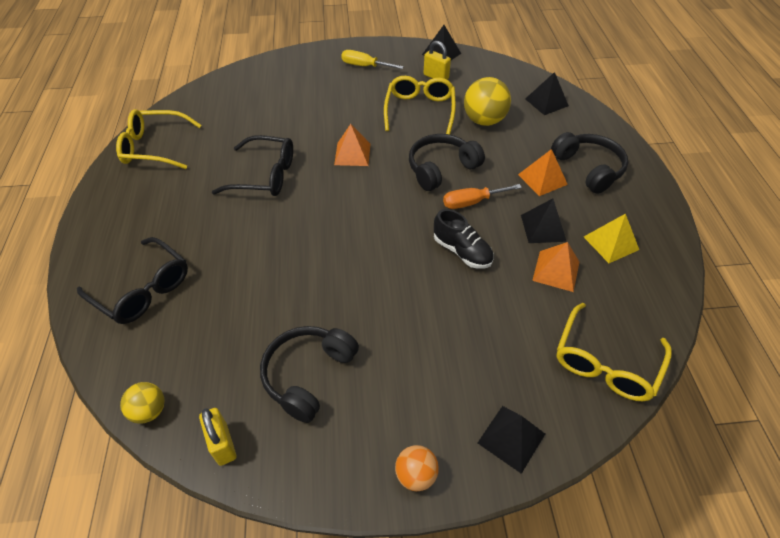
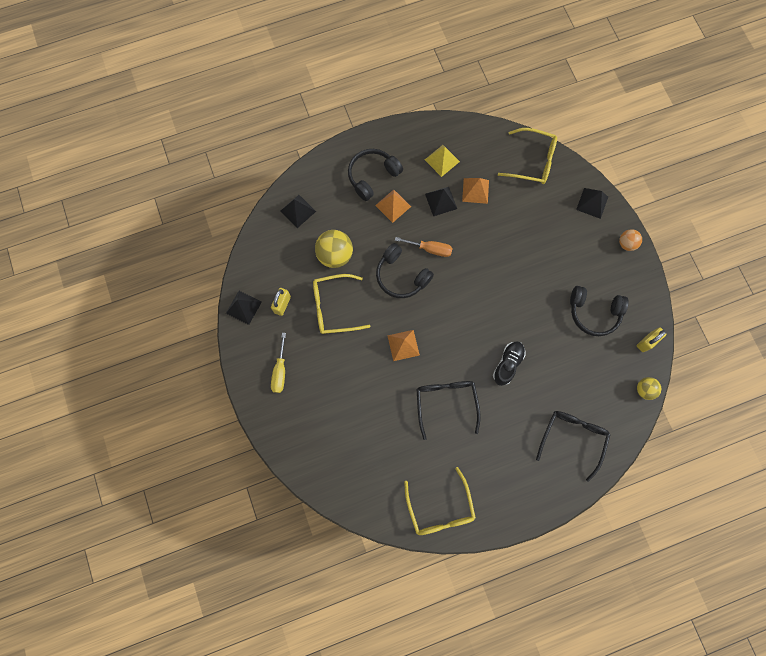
camera: 105 degrees left, 25 degrees up
black shoe [434,209,493,269] -> black shoe moved to [493,342,526,386]
orange screwdriver [443,184,522,209] -> orange screwdriver turned 45 degrees counterclockwise [395,237,453,257]

